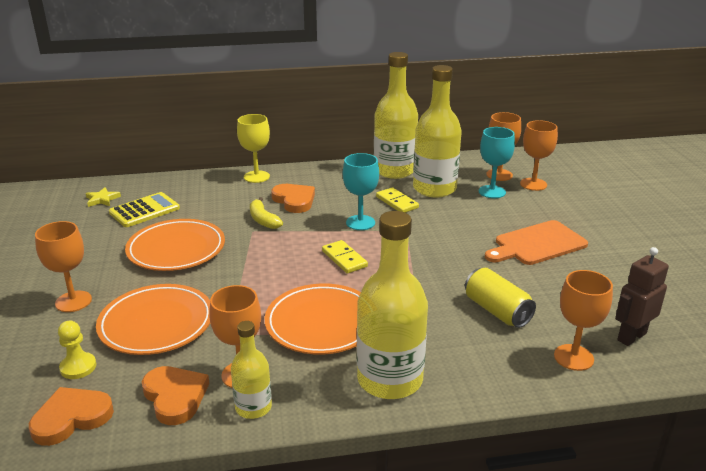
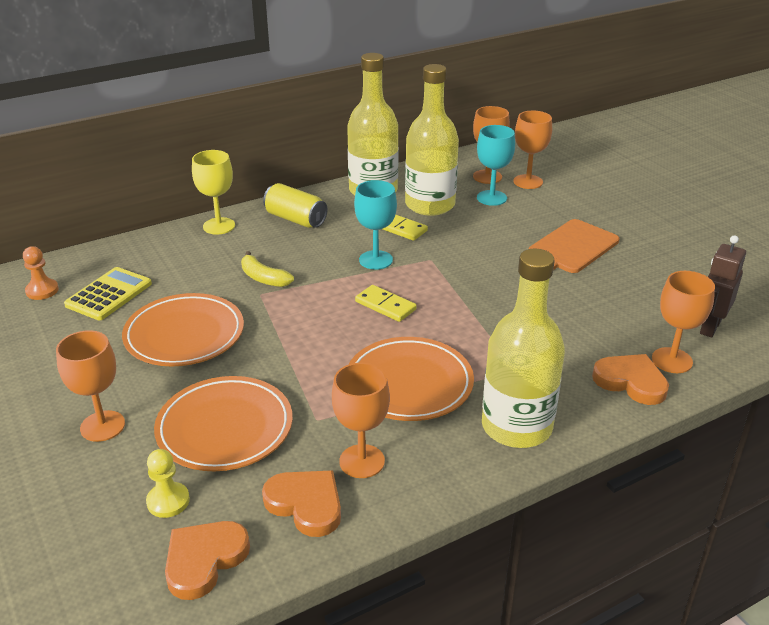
camera: 20 degrees left, 5 degrees up
yellow star [86,187,121,207] -> orange pawn [23,246,59,300]
yellow bottle [231,321,272,419] -> none
orange heart [271,184,315,213] -> orange heart moved to [592,354,669,405]
yellow can [465,268,536,328] -> yellow can moved to [263,183,327,228]

